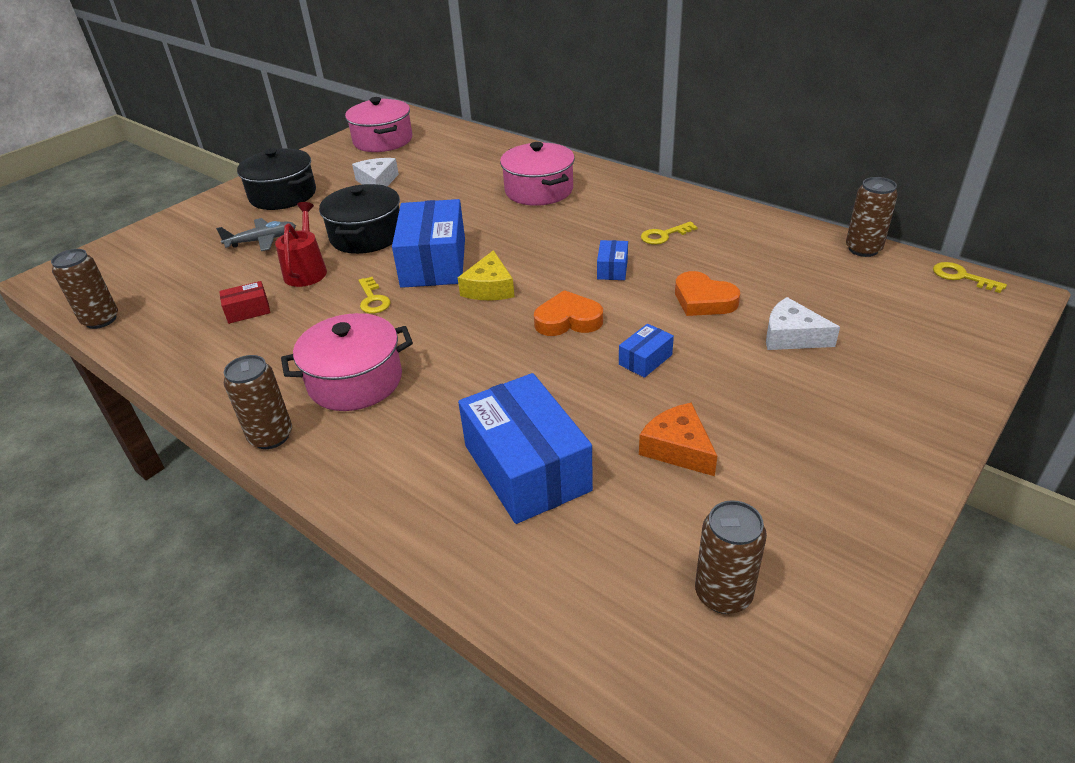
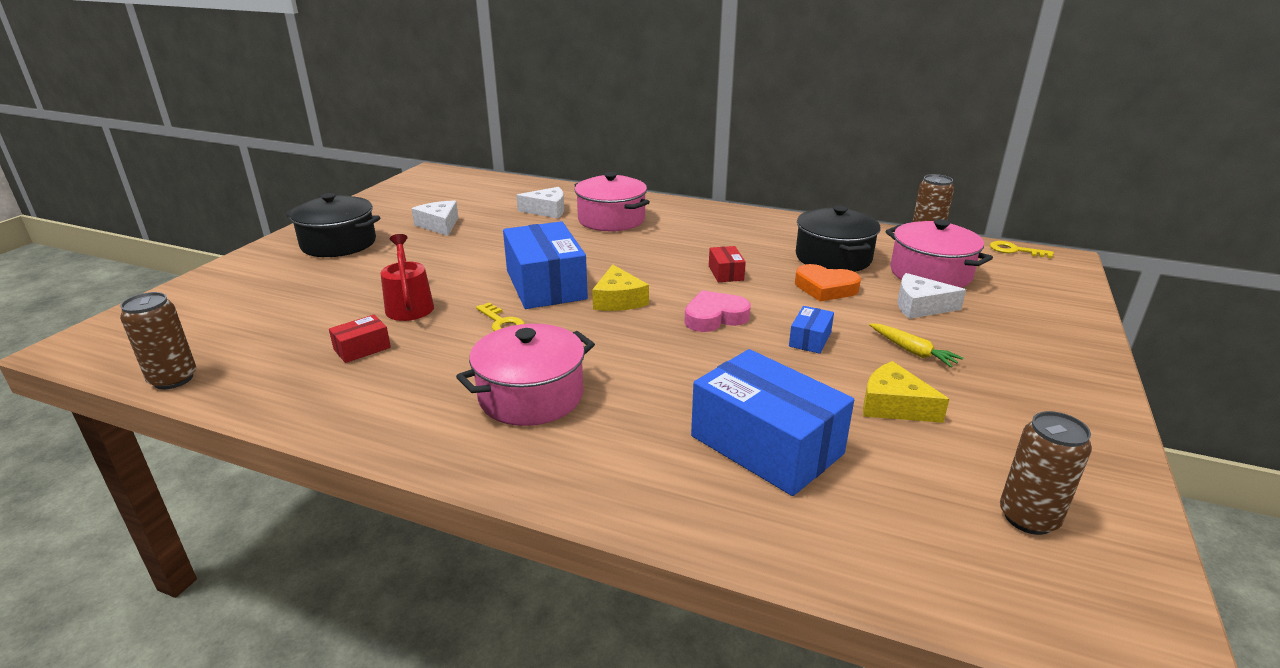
camera: 20 degrees left, 10 degrees down
grey plane [216,218,296,251] -> none
brown can [224,355,292,449] -> none
black pot [319,184,400,254] -> black pot moved to [796,205,881,272]
pink pot [345,97,412,152] -> pink pot moved to [885,219,993,288]
orange heart [534,290,603,336] -> pink heart [684,290,751,332]
blue box [597,240,628,280] -> red box [709,246,746,282]
orange cheese [639,403,717,476] -> yellow cheese [863,361,949,423]
yellow key [641,221,698,245] -> none
none -> white cheese [516,187,564,218]
none -> yellow carrot [869,323,964,367]

